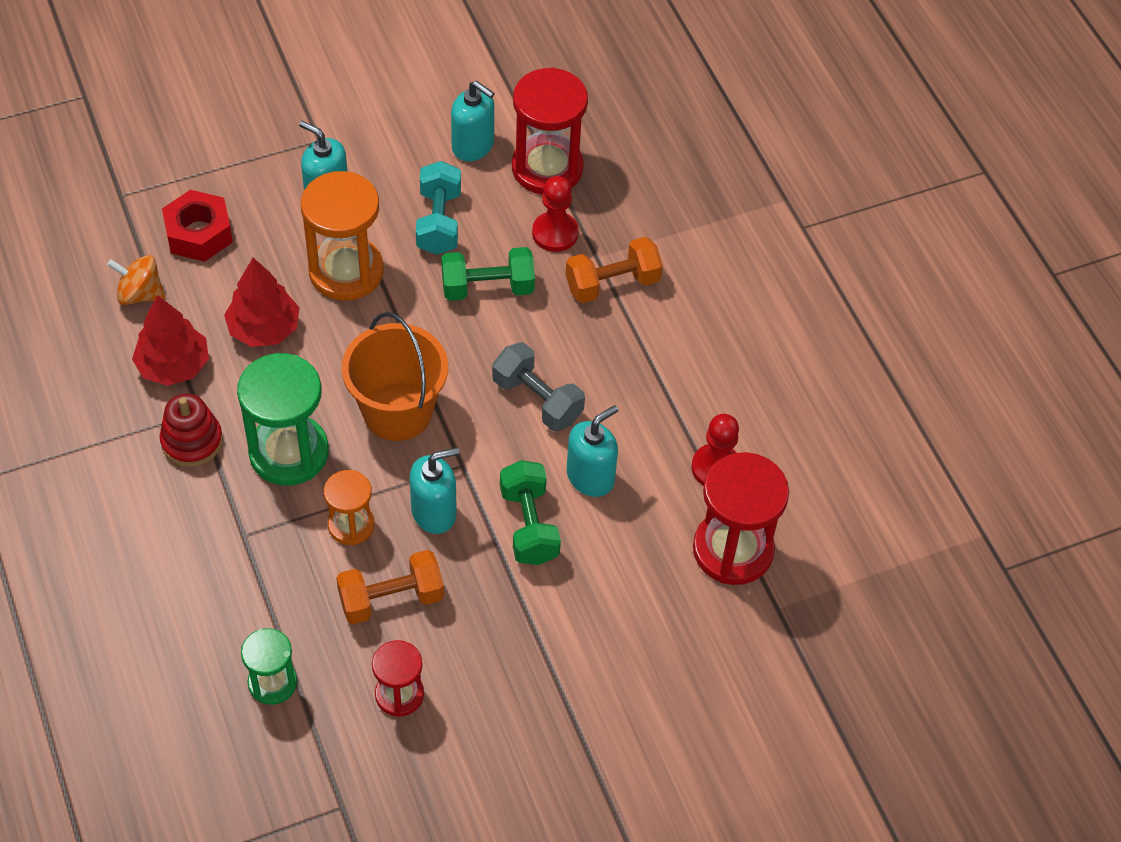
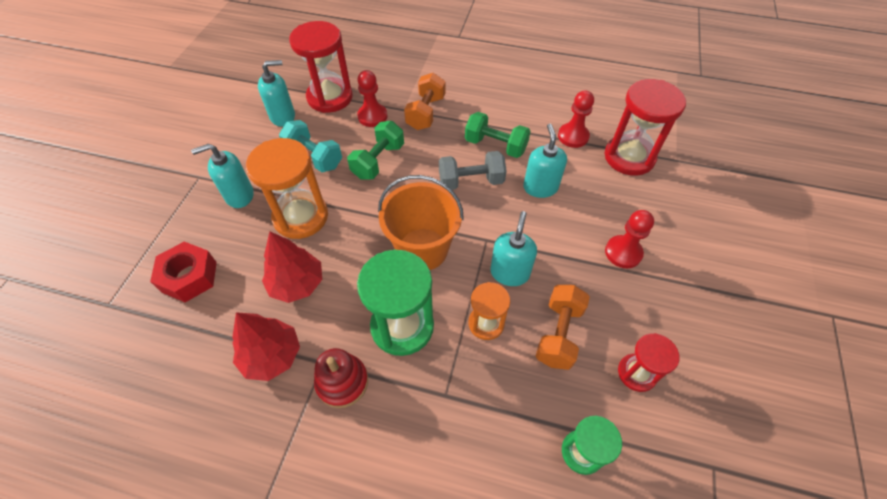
camera: 50 degrees left, 0 degrees up
orange spinning top [107,255,165,305] -> none
green dumbbell [500,460,561,565] -> green dumbbell moved to [465,112,531,158]
none -> red pawn [605,210,654,268]

